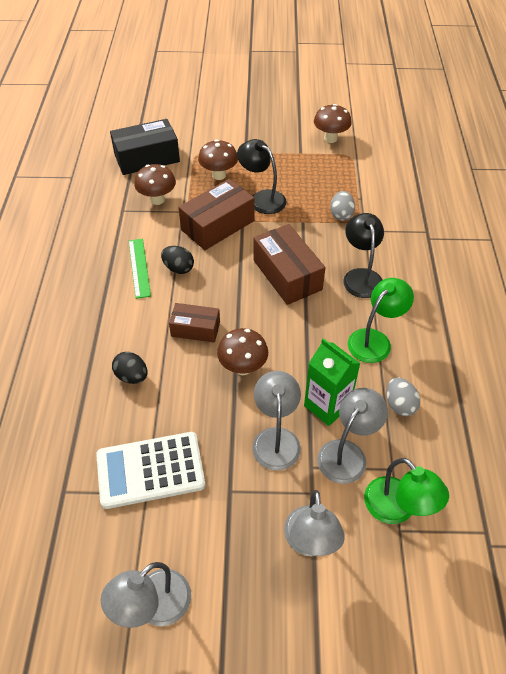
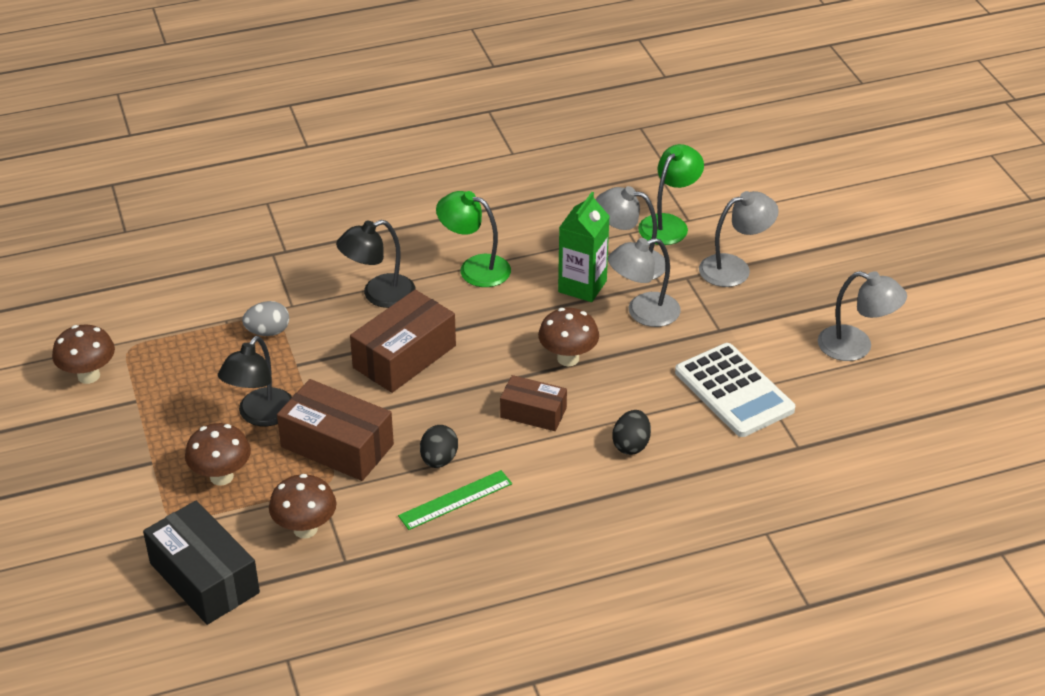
camera: 110 degrees left, 10 degrees down
brown box [169,303,220,343] -> brown box turned 60 degrees counterclockwise [500,375,567,431]
grey egg [386,378,420,416] -> none

